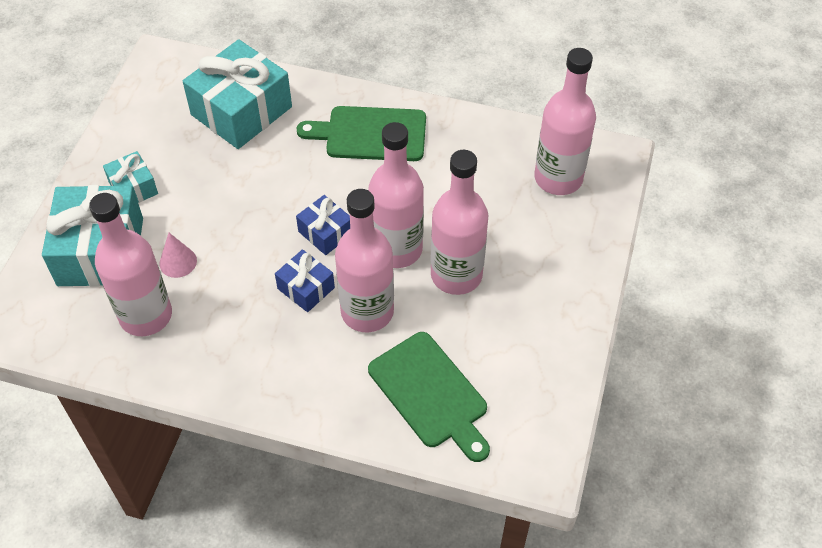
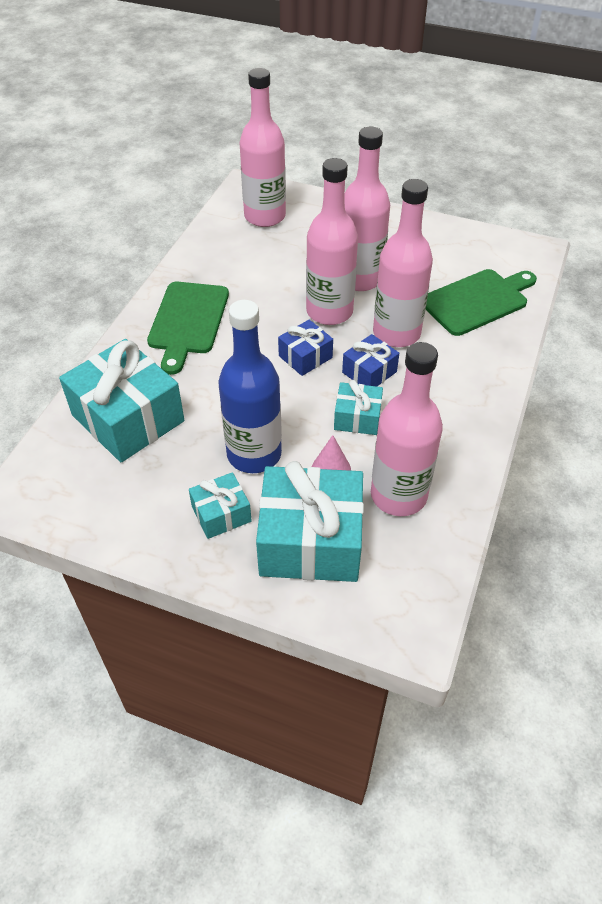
camera: 85 degrees left, 5 degrees down
none -> blue bottle [218,300,282,473]
none -> turquoise gift [334,380,383,435]

